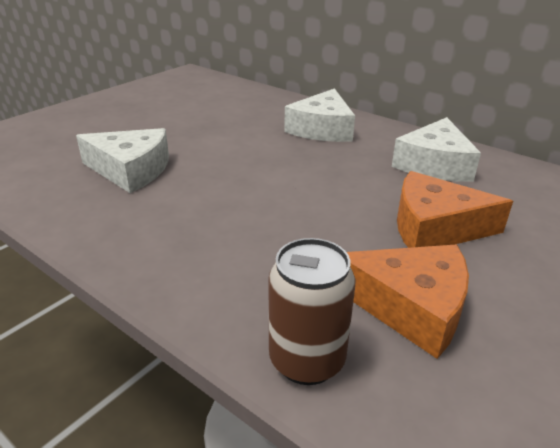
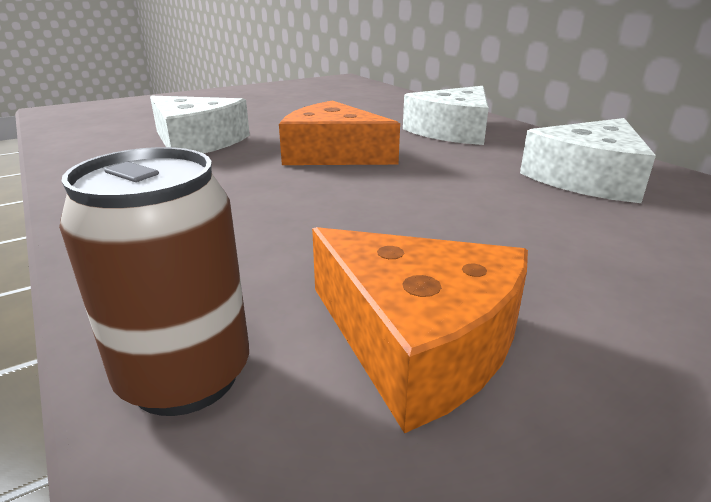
camera: 20 degrees right, 5 degrees down
orange cheese [397,171,513,248] -> orange cheese moved to [279,100,400,165]

